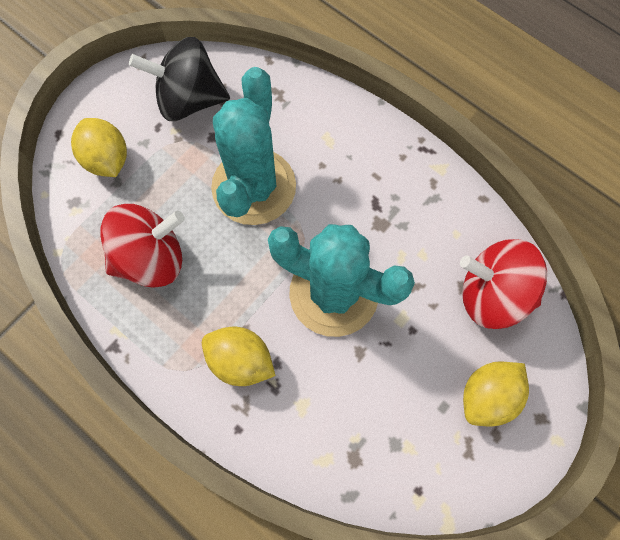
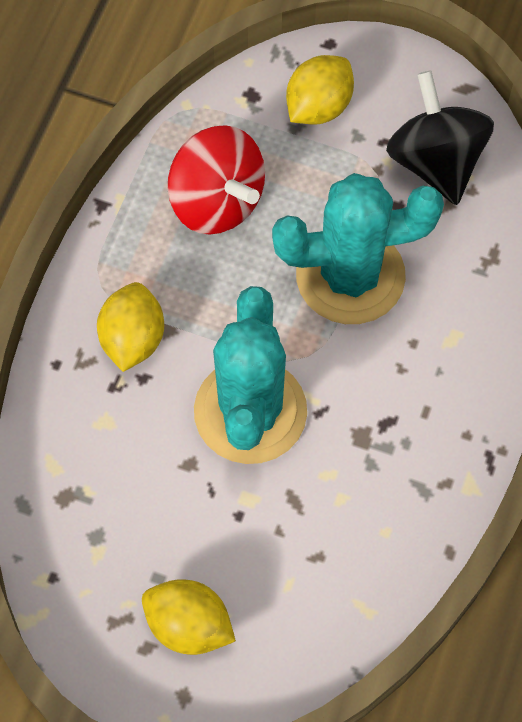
camera: 70 degrees right, 5 degrees down
red spinning top [460,239,547,329] -> none

